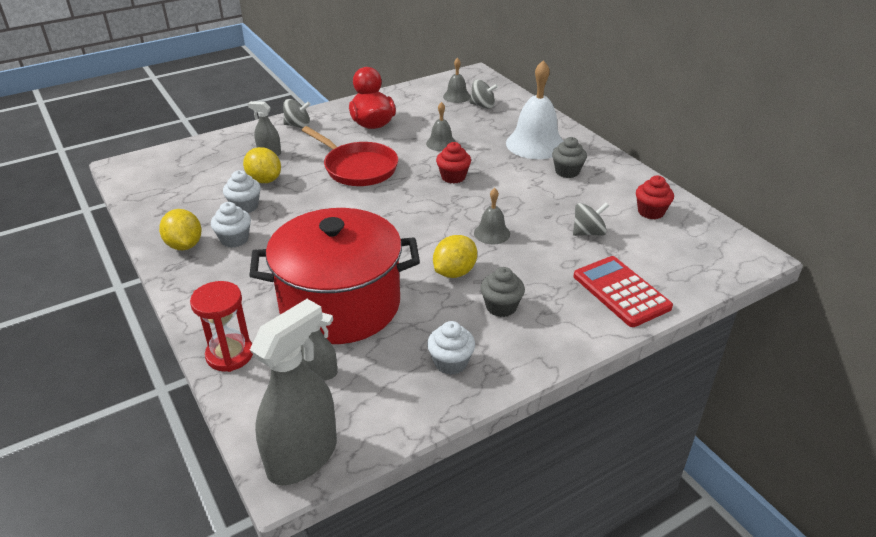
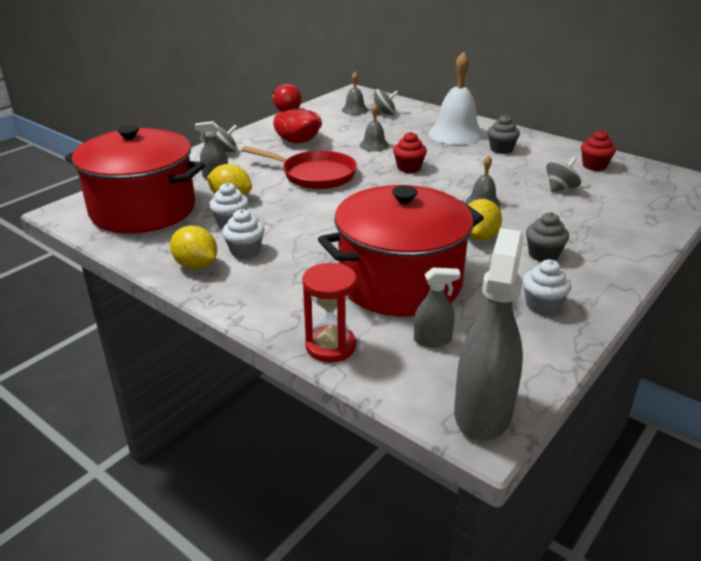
camera: 20 degrees left, 5 degrees down
red calculator [574,256,673,327] -> none
none -> red pot [65,125,205,234]

